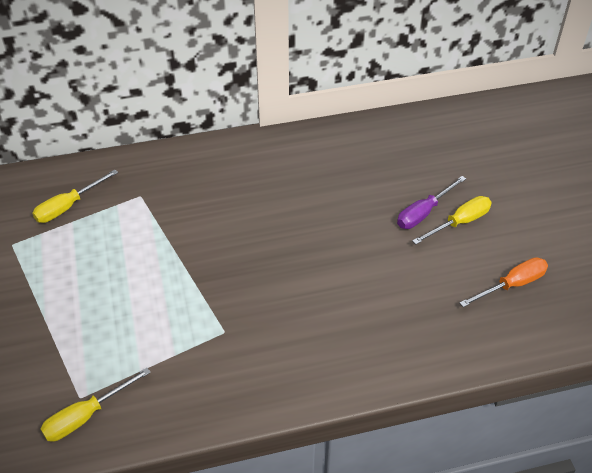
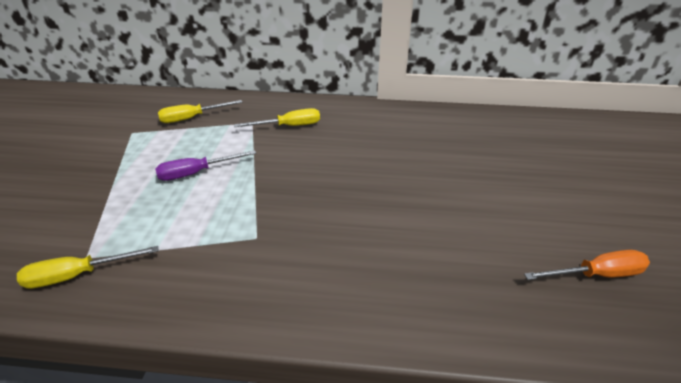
camera: 20 degrees right, 10 degrees down
purple screwdriver [397,176,466,229] -> purple screwdriver moved to [155,150,256,181]
yellow screwdriver [412,196,492,244] -> yellow screwdriver moved to [234,108,320,127]

